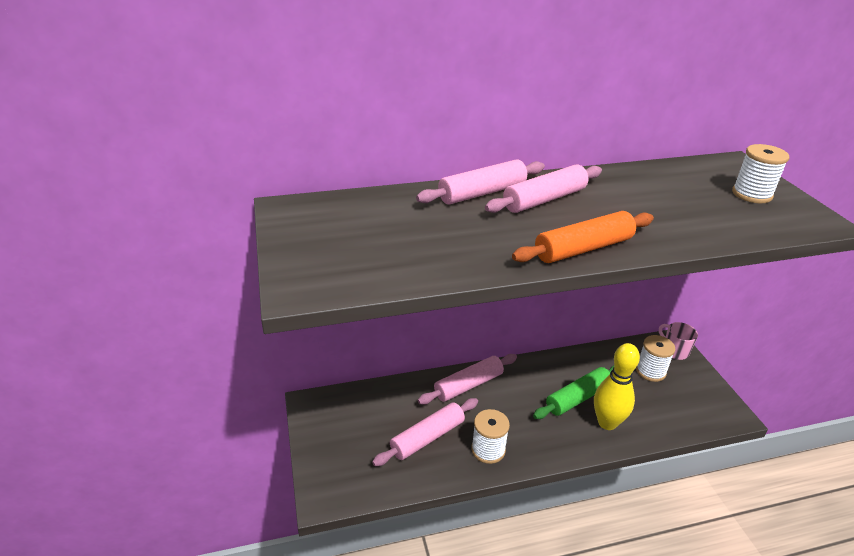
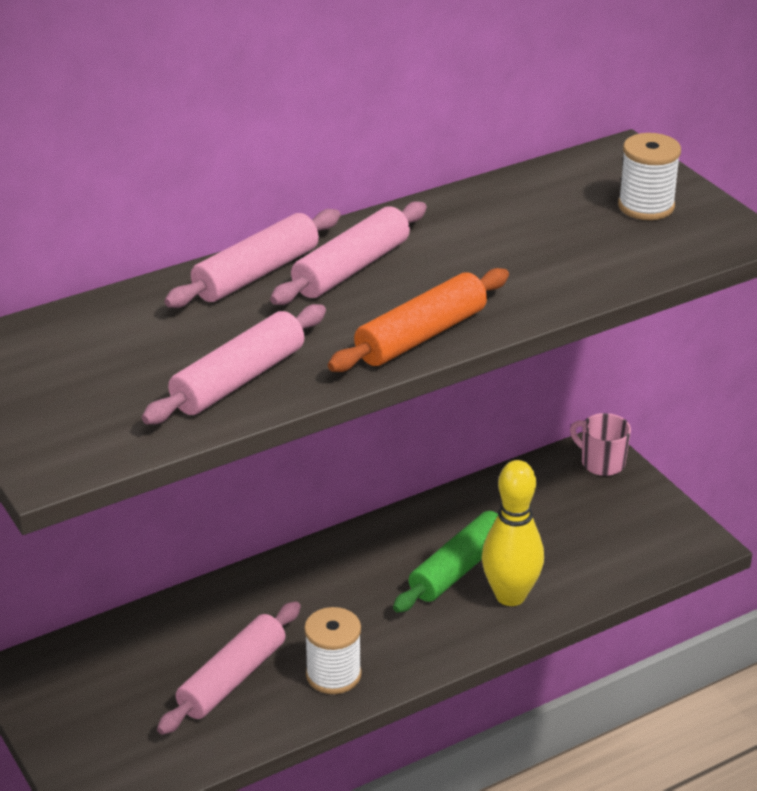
camera: 15 degrees left, 0 degrees up
pink rolling pin [418,354,517,405] -> pink rolling pin moved to [142,304,326,424]
white spool [636,335,676,382] -> none

